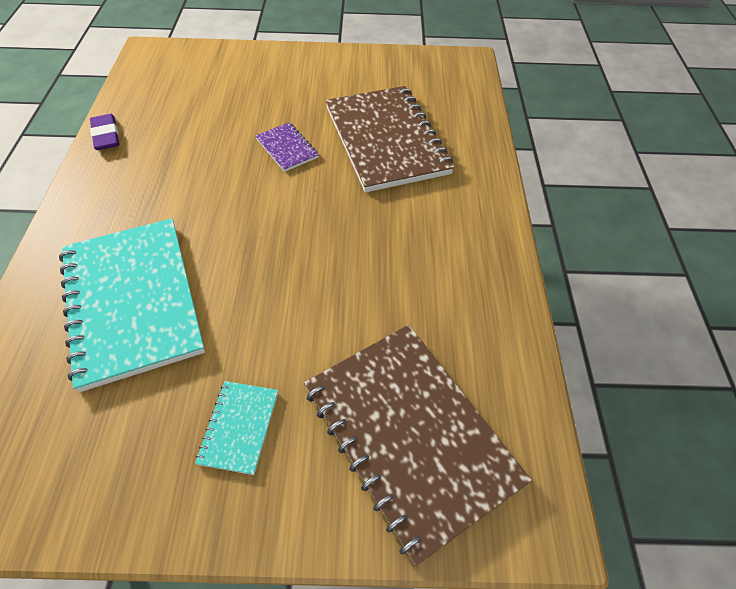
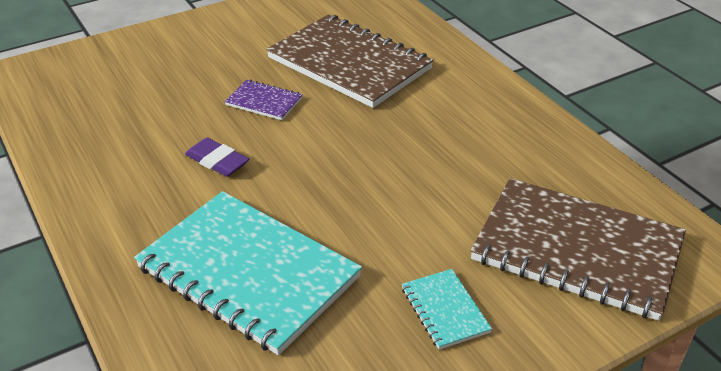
camera: 30 degrees left, 15 degrees down
purple eraser [90,114,119,150] -> purple eraser moved to [185,138,249,177]

